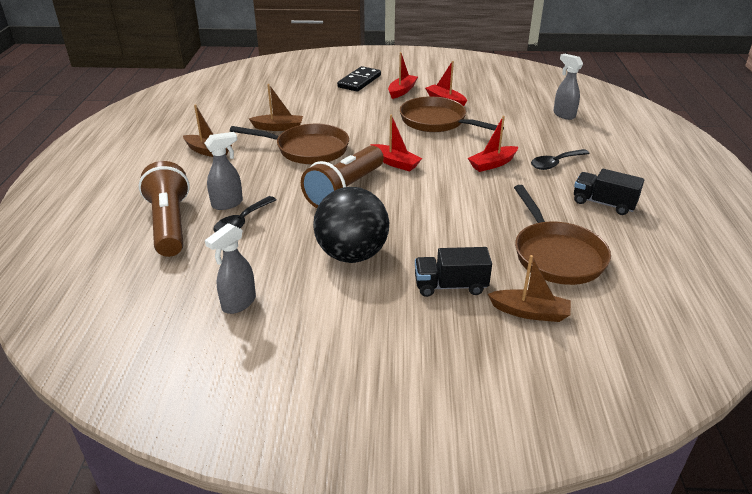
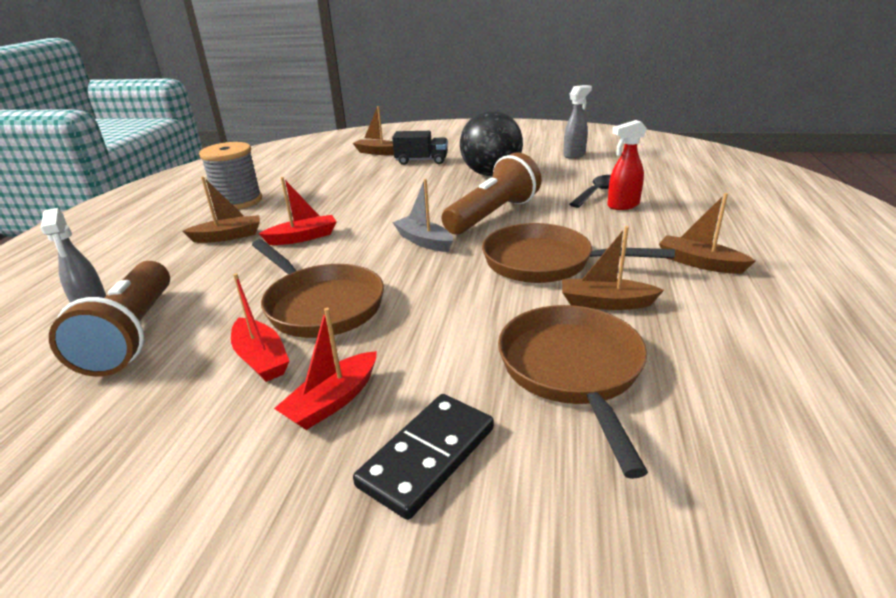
camera: 170 degrees left, 5 degrees down
brown flashlight [139,161,190,257] -> brown flashlight moved to [49,261,170,377]
grey spray bottle [205,132,243,210] -> red spray bottle [607,120,647,210]
red boat [370,114,422,172] -> grey boat [392,179,453,252]
brown pan [514,185,611,285] -> brown pan moved to [498,305,648,479]
black spoon [531,149,590,170] -> brown boat [182,176,260,243]
black truck [574,169,644,215] -> grey spool [199,142,262,209]

